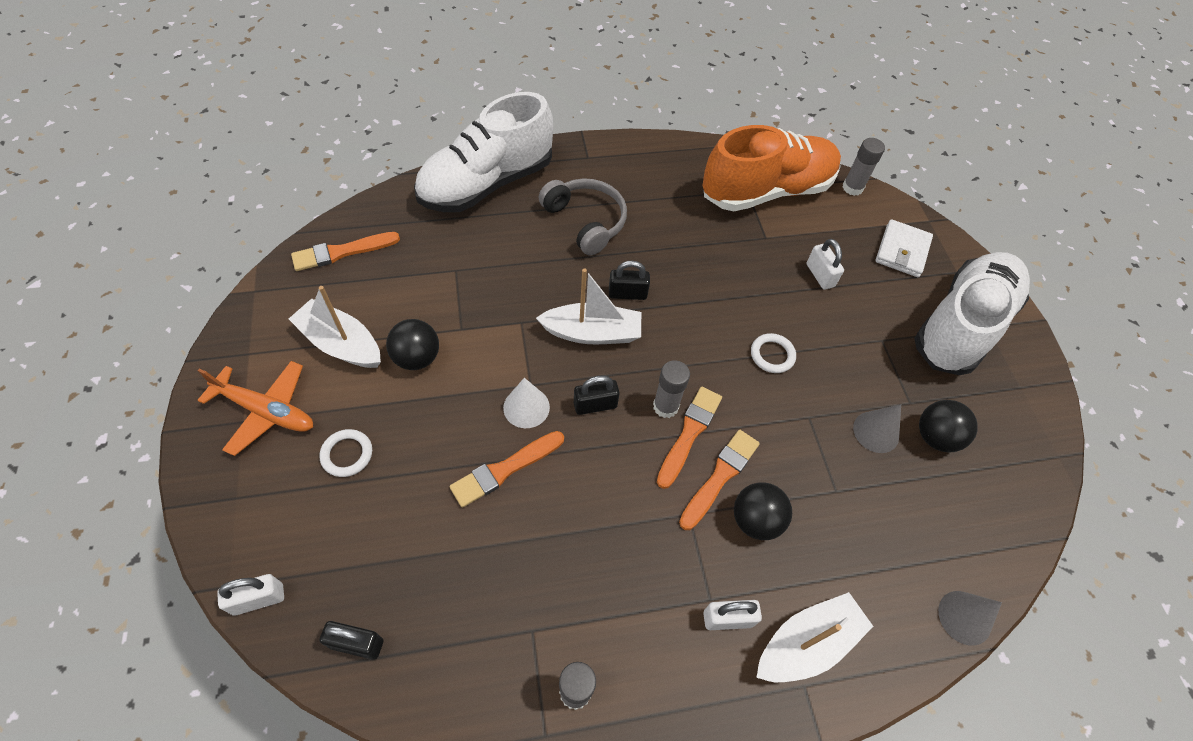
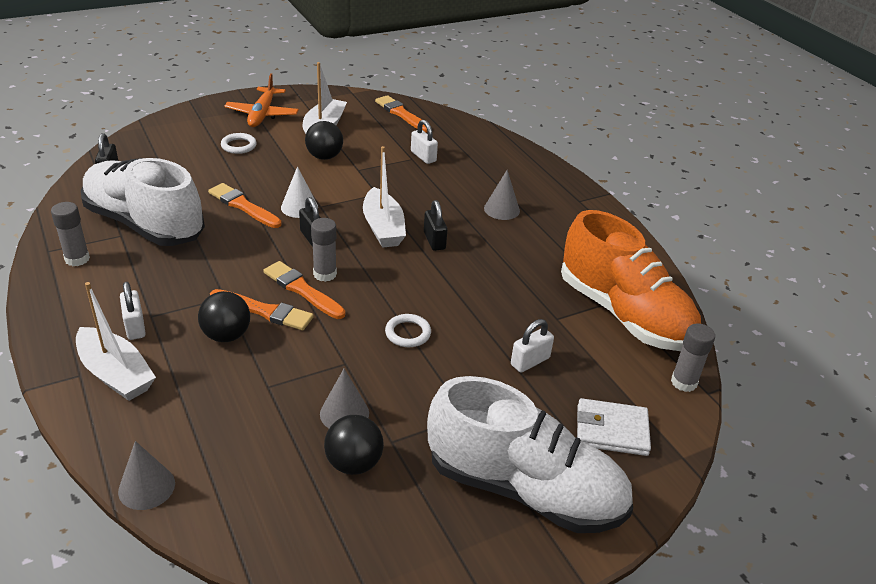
camera: 75 degrees right, 20 degrees down
white padlock [217,574,284,616] -> white padlock moved to [411,120,438,164]
white shoe [414,92,553,212] -> white shoe moved to [81,158,205,246]
grey headphones [538,178,627,256] -> grey cone [484,170,520,220]
orange brush [657,387,722,489] -> orange brush turned 150 degrees counterclockwise [263,261,345,319]

